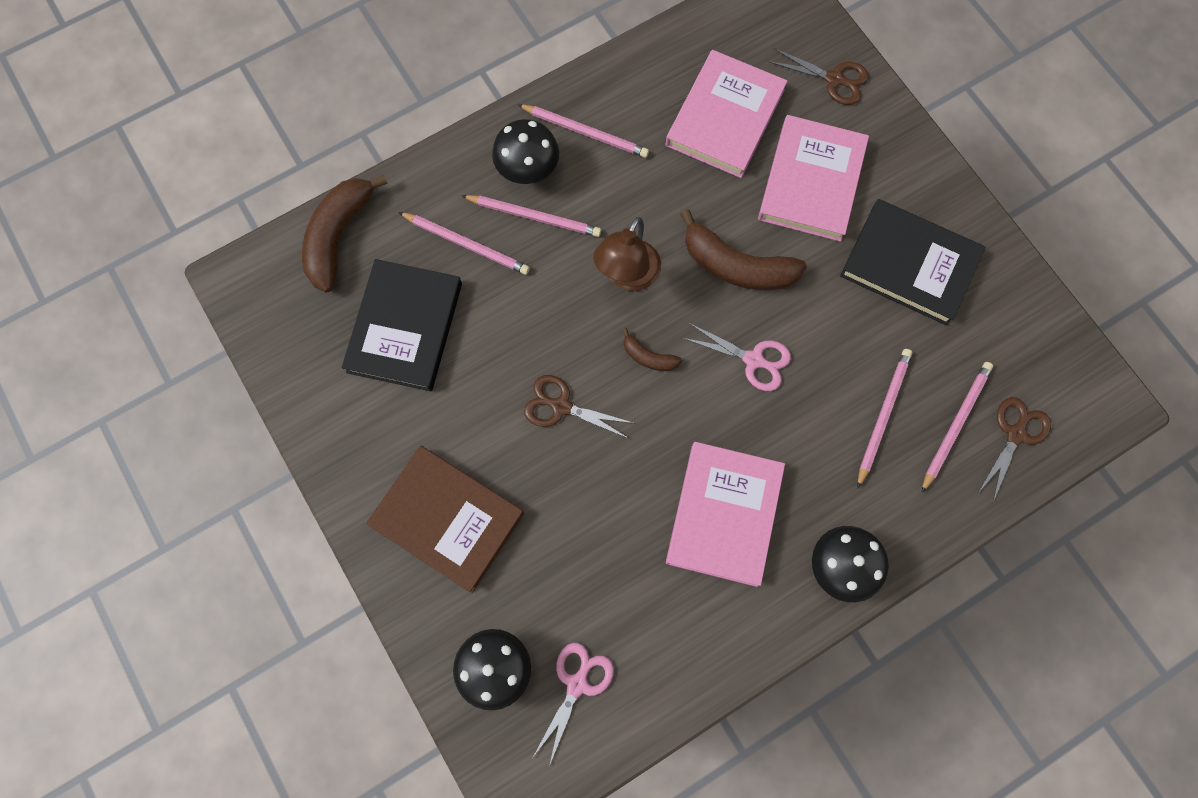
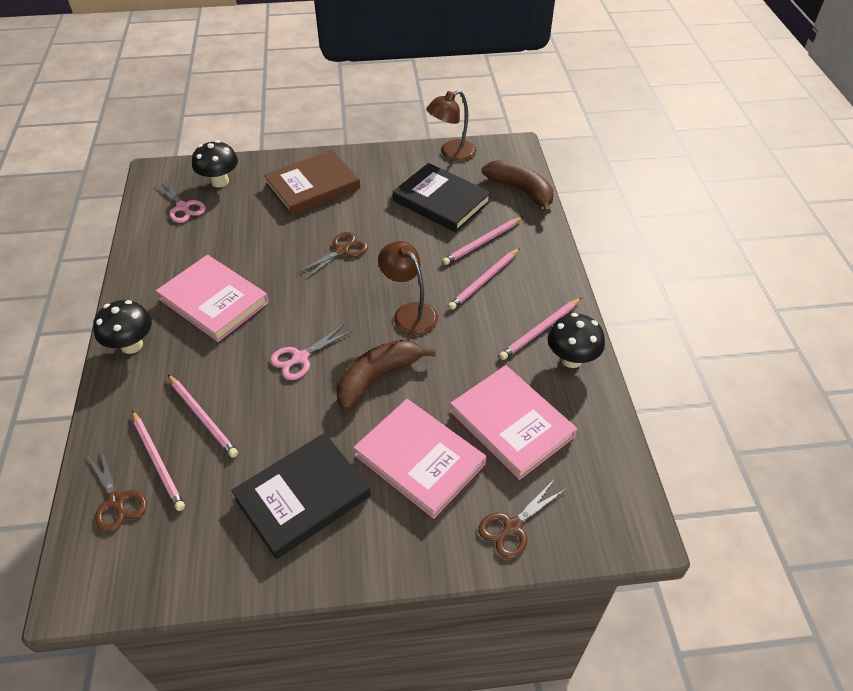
camera: 115 degrees right, 25 degrees down
black mushroom [492,119,559,184] -> black mushroom moved to [548,313,605,368]
brown banana [622,328,682,371] -> none
none -> brown lamp [426,90,477,162]

